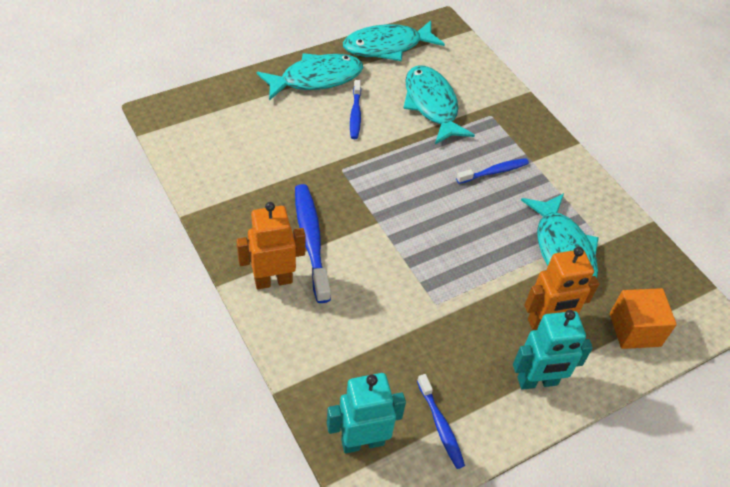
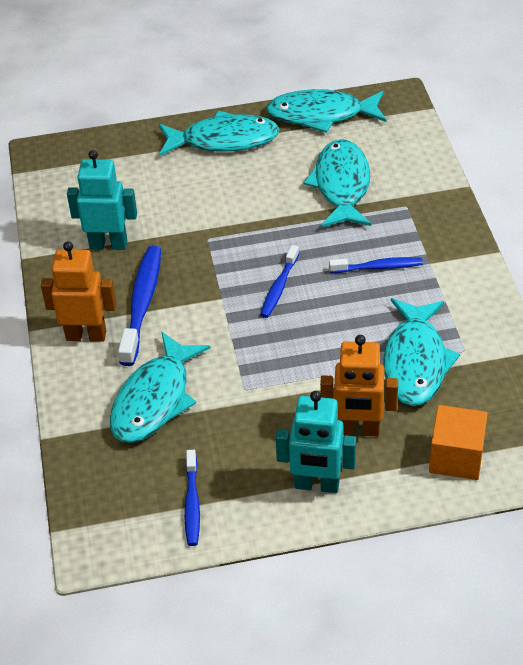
camera: 25 degrees right, 5 degrees down
turquoise robot [327,373,406,453] -> turquoise robot moved to [67,150,137,250]
blue toothbrush [350,80,361,139] -> blue toothbrush moved to [260,245,299,318]
none -> turquoise fish [110,331,210,443]

